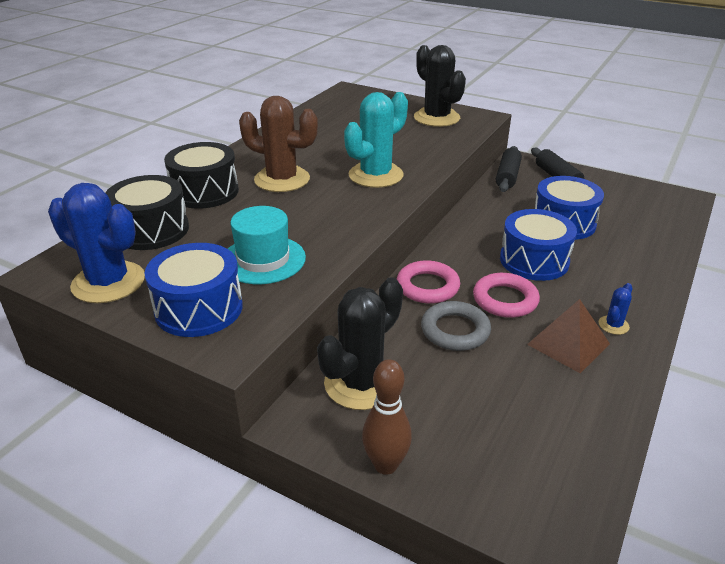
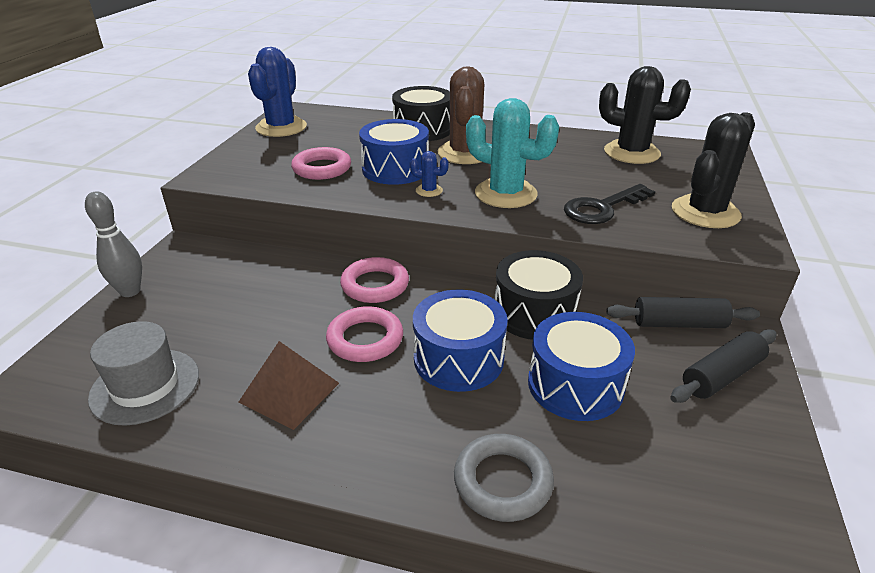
camera: 75 degrees right, 0 degrees up
black drum [105,175,189,250] -> black drum moved to [495,250,583,340]
blue drum [145,243,243,337] -> blue drum moved to [359,119,429,185]
turquoise hat [228,206,306,284] -> pink ring [291,147,351,180]
black cactus [317,277,403,410] -> black cactus moved to [599,66,691,164]
brown bowling pin [362,359,412,475] -> grey bowling pin [85,191,142,297]
grey ring [421,301,491,351] -> grey ring moved to [454,434,554,522]
blue cactus [599,283,633,335] -> blue cactus moved to [410,151,449,197]
none -> grey hat [88,321,199,426]
none -> black key [564,184,655,224]

